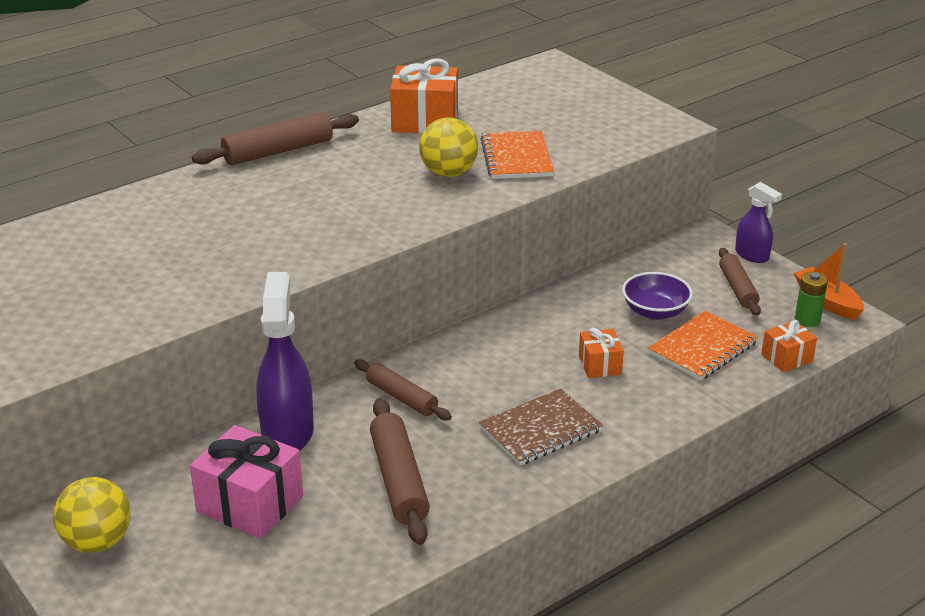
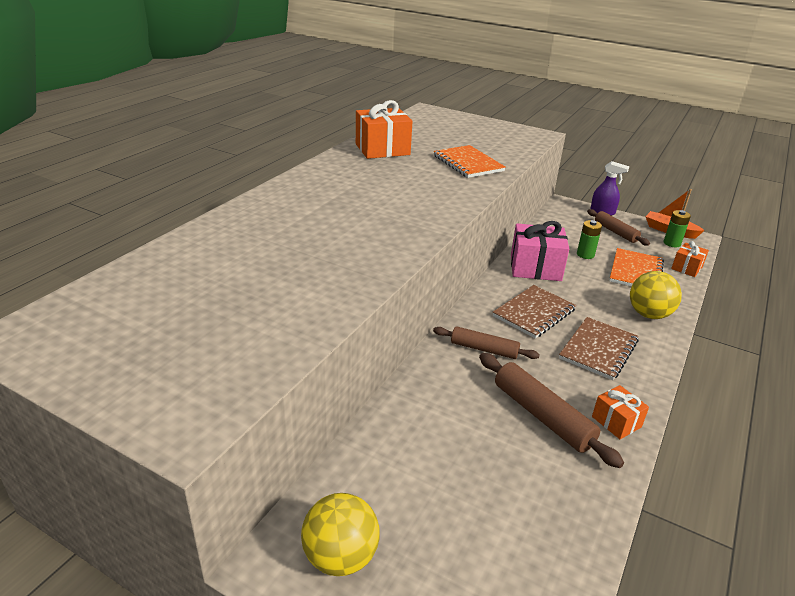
camera: 25 degrees left, 0 degrees up
pink gift [190,425,303,539] -> pink gift moved to [511,221,569,281]
brown rolling pin [192,113,359,165] -> none
purple spray bottle [257,272,314,451] -> none
yellow ball [419,117,478,177] -> yellow ball moved to [630,271,682,319]
orange gift [579,328,624,378] -> orange gift moved to [592,385,649,439]
purple bowl [622,272,693,320] -> green battery [577,220,602,259]
none -> brown notebook [493,285,576,339]

